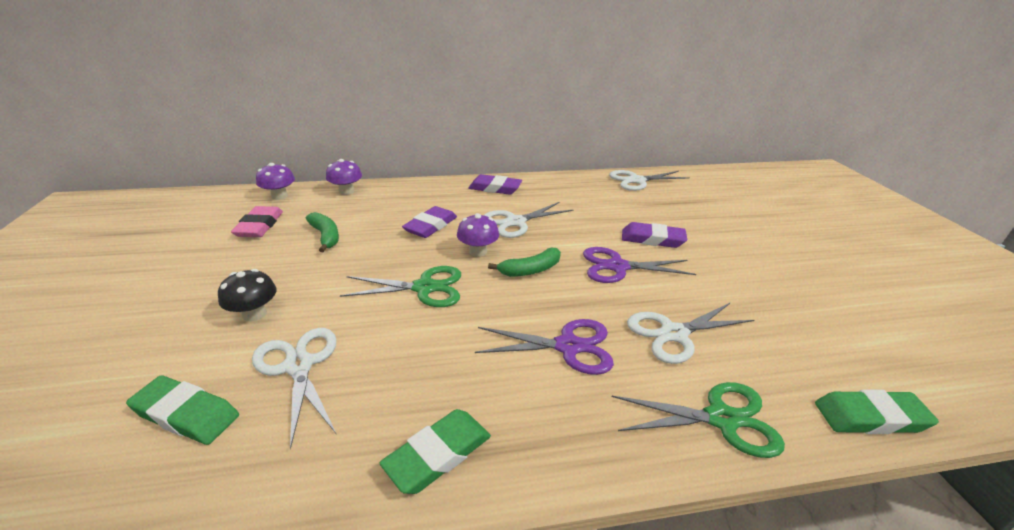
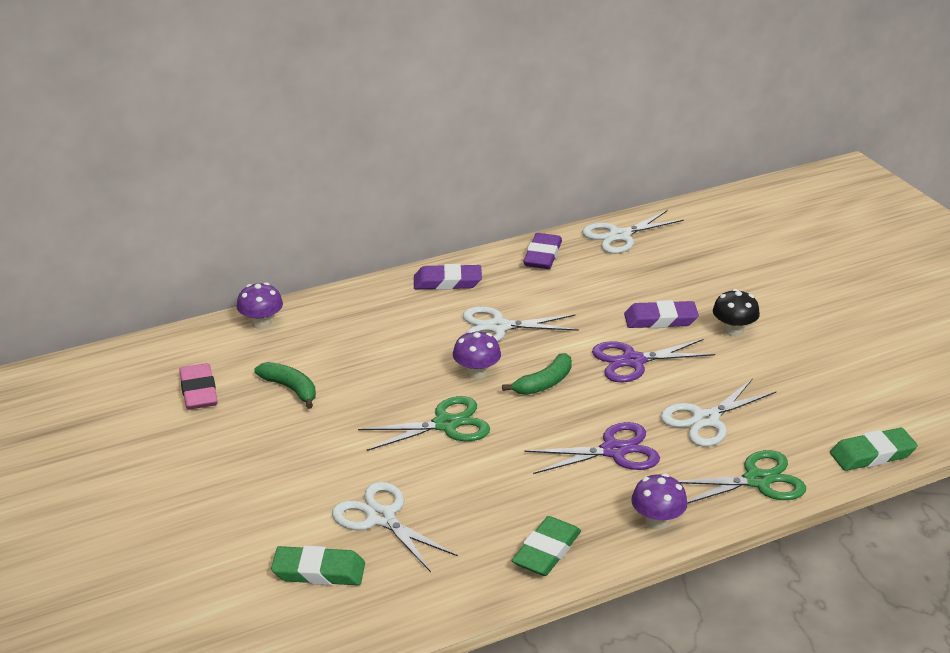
camera: 15 degrees left, 0 degrees up
black mushroom [218,269,276,322] -> black mushroom moved to [713,289,760,336]
purple mushroom [256,163,295,200] -> purple mushroom moved to [631,473,687,530]
purple eraser [402,206,457,238] -> purple eraser moved to [523,233,562,269]
white scissors [484,202,574,238] -> white scissors turned 45 degrees clockwise [463,306,579,341]

